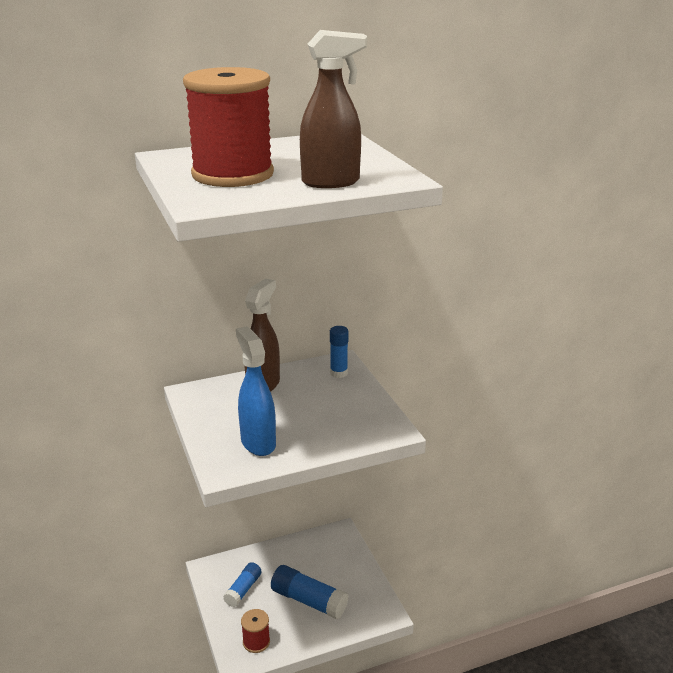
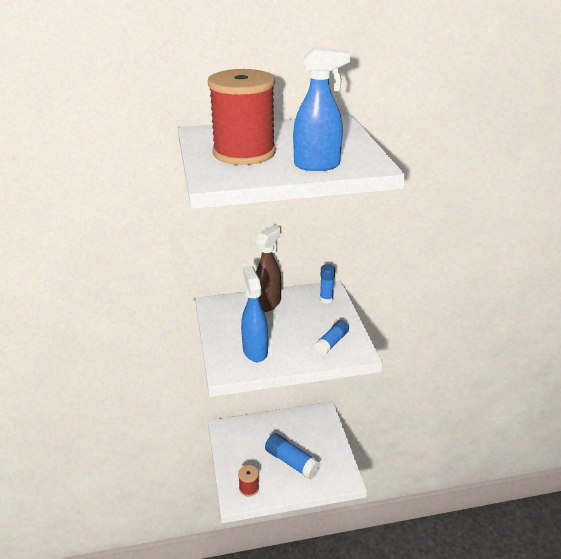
camera: 10 degrees right, 5 degrees up
blue glue stick [223,562,261,607] -> blue glue stick moved to [314,320,349,355]
brown spray bottle [300,30,367,188] -> blue spray bottle [293,47,350,171]

